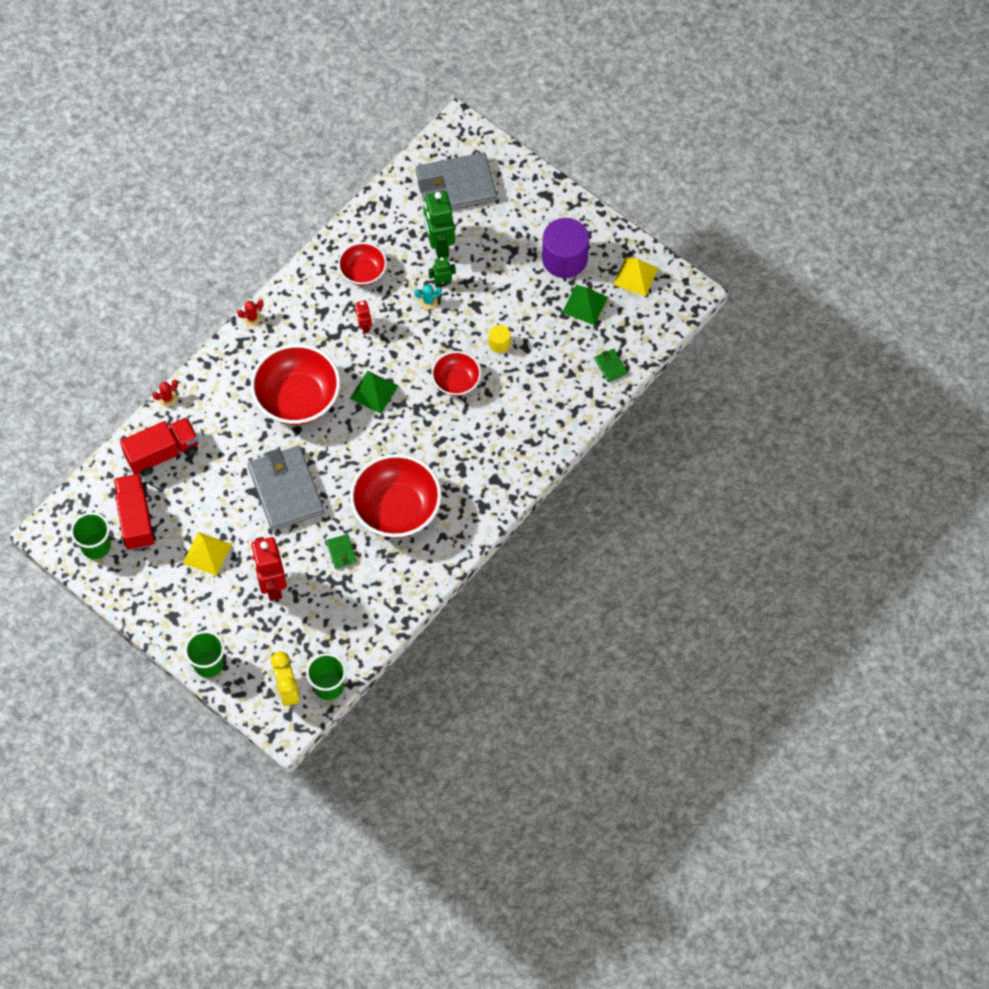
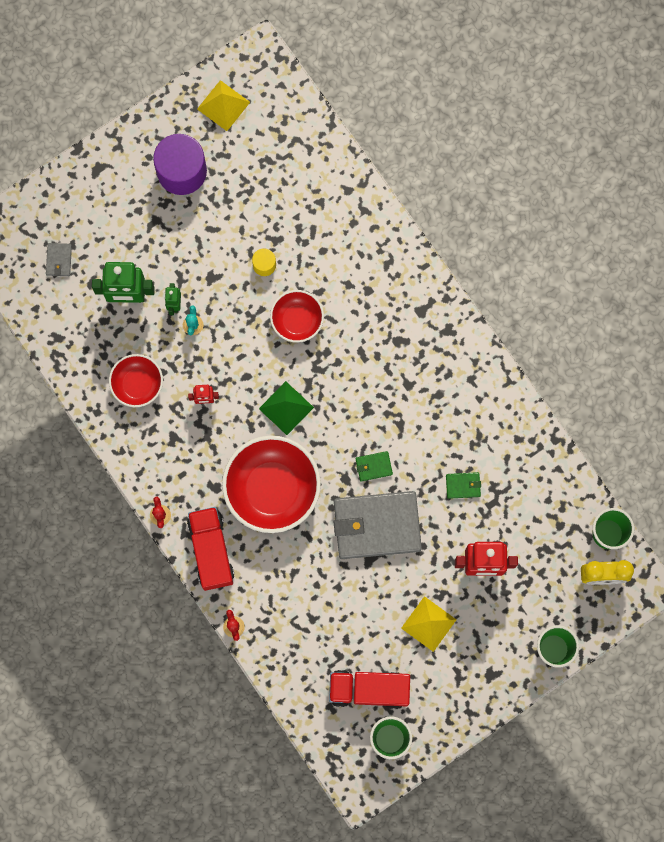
camera: 75 degrees left, 15 degrees up
red truck [120,417,198,476] -> red truck moved to [187,507,234,591]
red bowl [350,454,442,538] -> none
grey wallet [416,153,497,210] -> grey wallet [46,243,72,276], size x0.41
green pyramid [562,285,608,325] -> none
green wallet [595,349,628,382] -> green wallet moved to [356,451,393,481]

